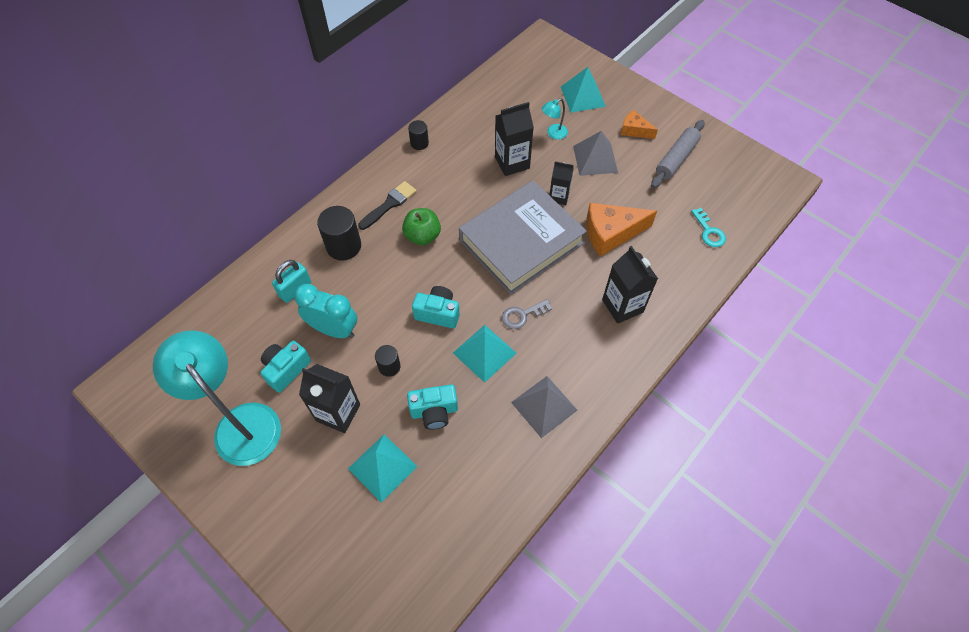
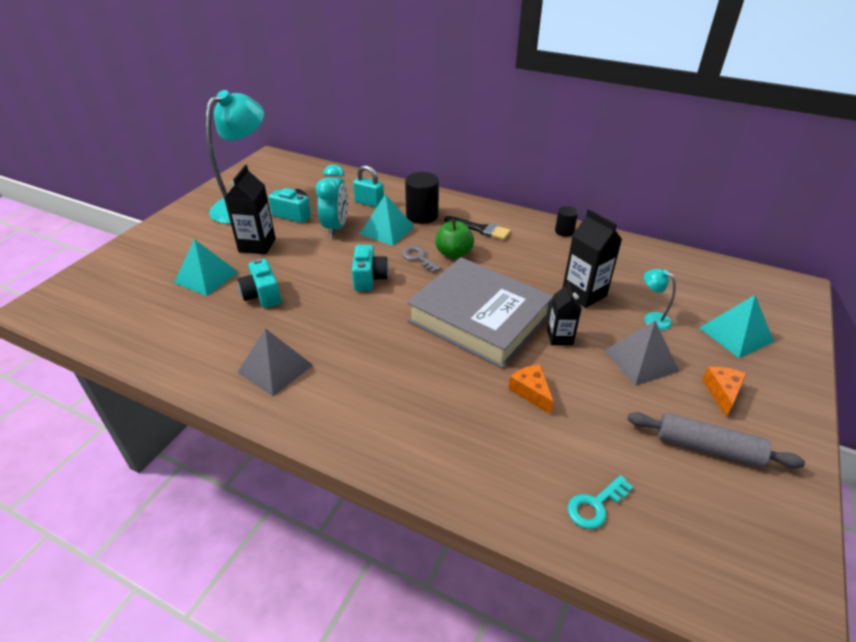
camera: 75 degrees right, 20 degrees down
black cylinder [375,345,401,377] -> none
turquoise pyramid [453,325,516,383] -> turquoise pyramid moved to [360,194,414,246]
grey key [502,299,552,329] -> grey key moved to [402,246,442,273]
orange cheese [586,203,657,256] -> orange cheese [509,364,554,415], size x0.57
black carton [602,246,658,324] -> none

